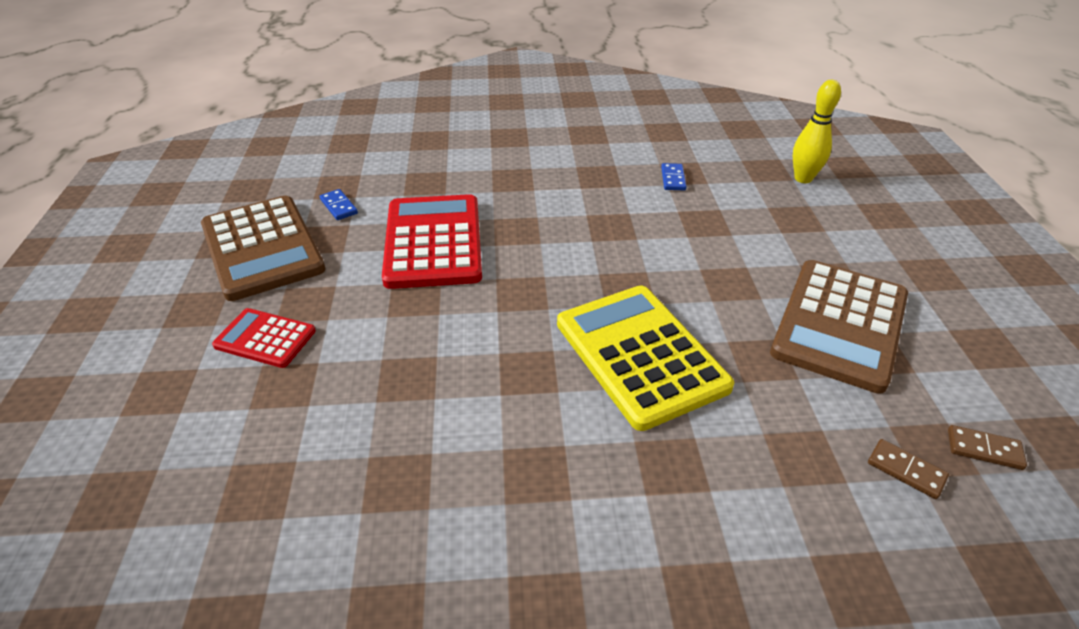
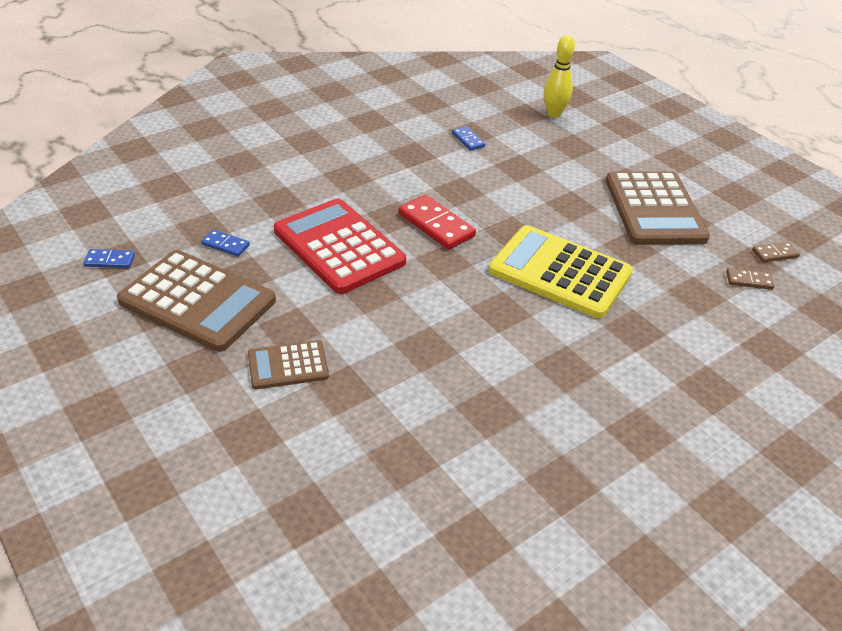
camera: 35 degrees left, 0 degrees up
red calculator [212,308,316,368] -> brown calculator [248,340,329,389]
none -> blue domino [83,249,135,268]
none -> red domino [398,195,476,250]

